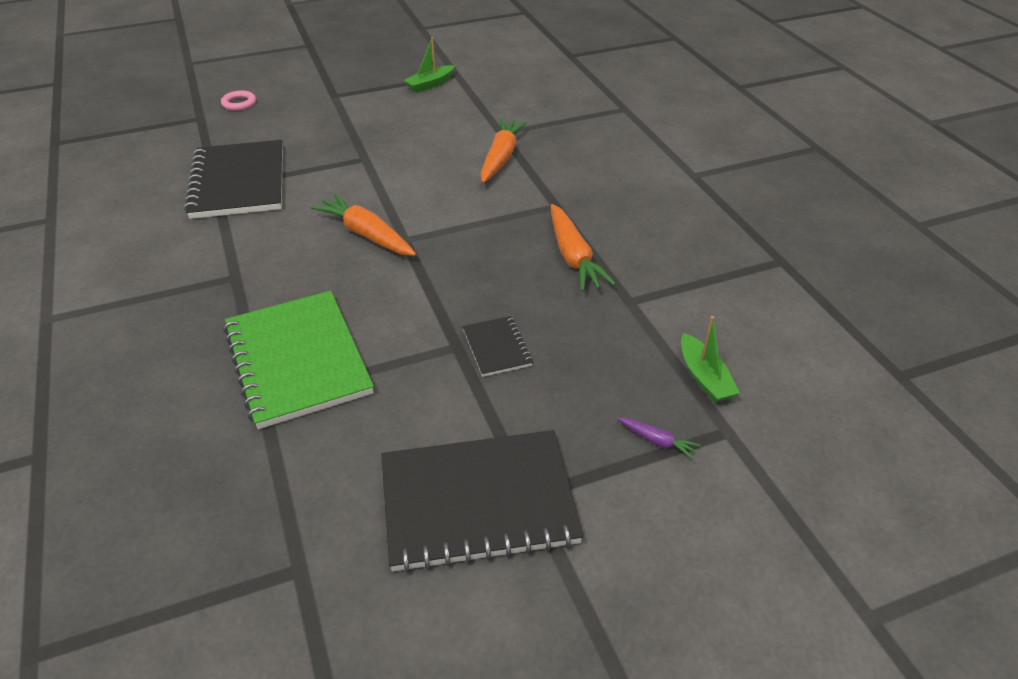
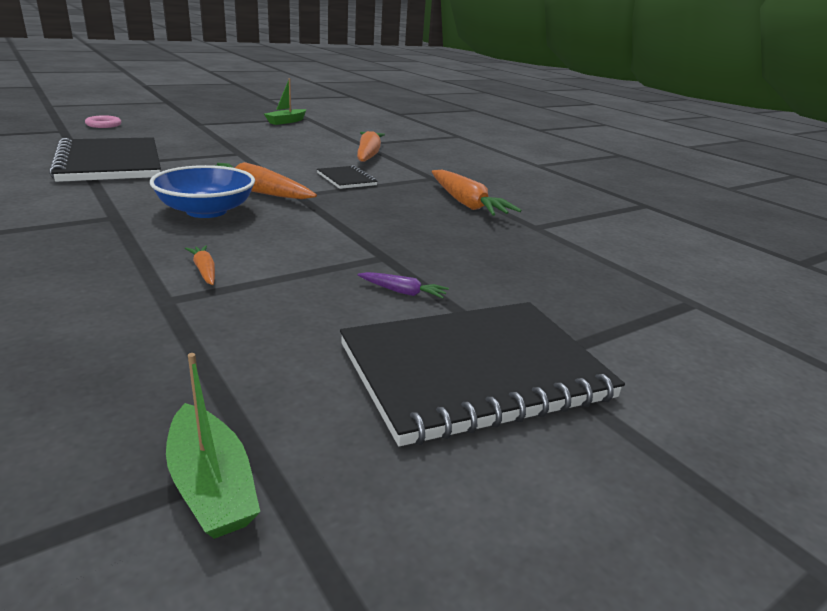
camera: 15 degrees left, 15 degrees down
green notebook [224,291,374,429] -> orange carrot [185,245,215,285]
black notebook [463,316,533,377] -> black notebook moved to [317,165,378,189]
purple carrot [617,417,700,459] -> purple carrot moved to [358,272,449,299]
green boat [681,316,740,403] -> green boat moved to [166,353,260,539]
none -> blue bowl [150,165,255,218]

